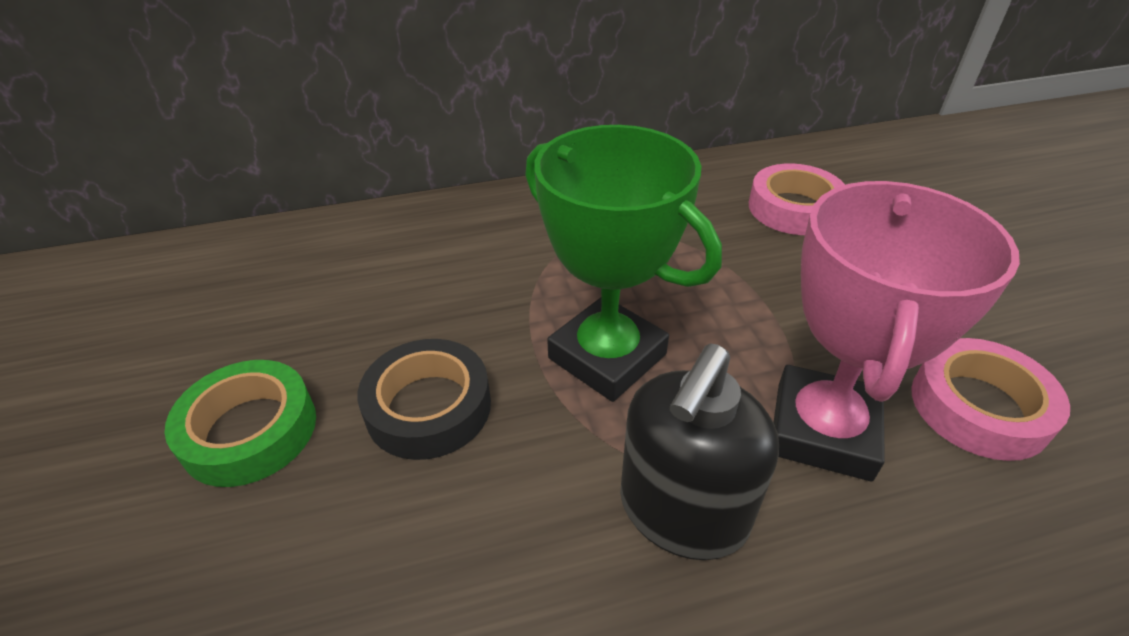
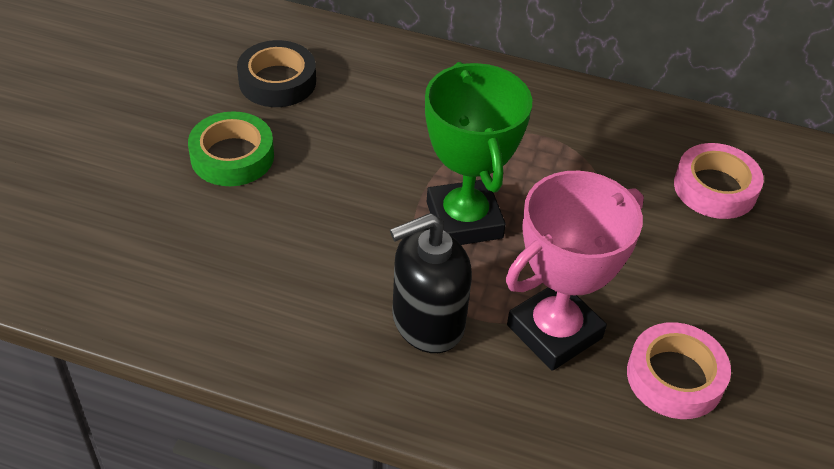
camera: 30 degrees right, 5 degrees up
black tape [358,339,491,460] -> black tape moved to [237,40,316,107]

